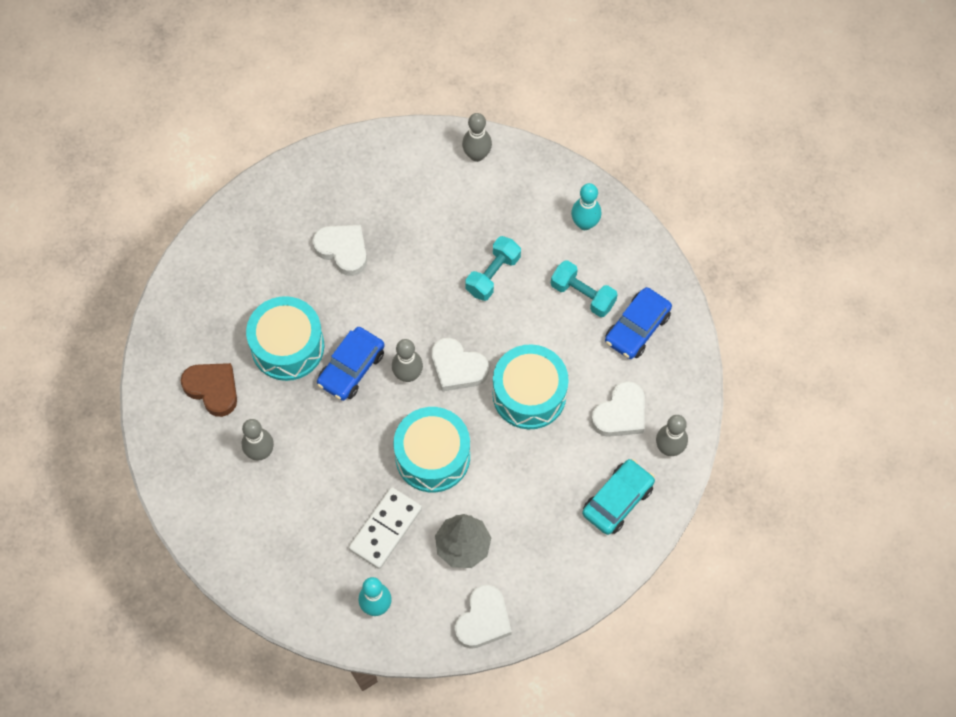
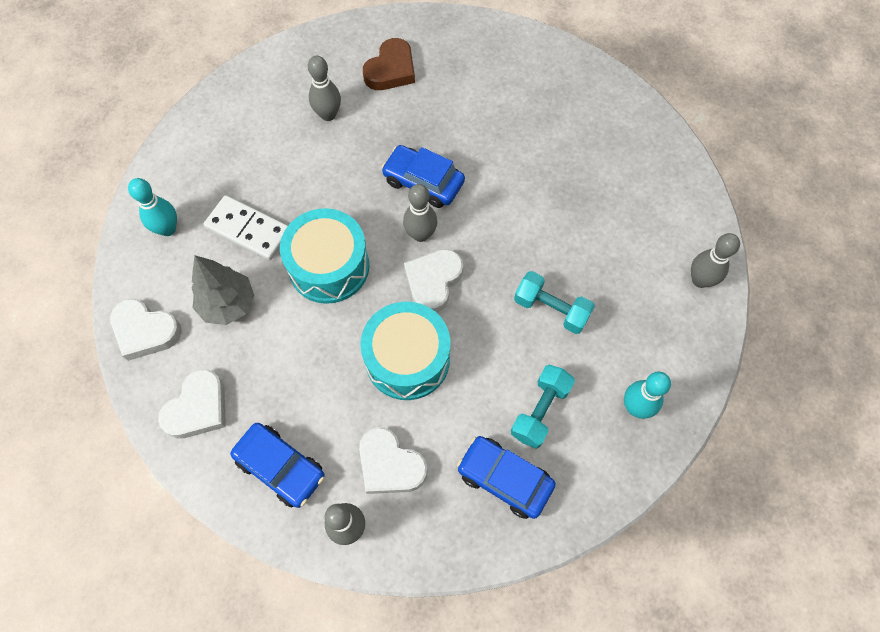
camera: 85 degrees right, 0 degrees up
turquoise drum [246,296,324,381] -> none
white heart [313,225,367,276] -> white heart moved to [158,369,226,438]
turquoise car [582,459,655,535] -> blue car [230,423,325,508]

